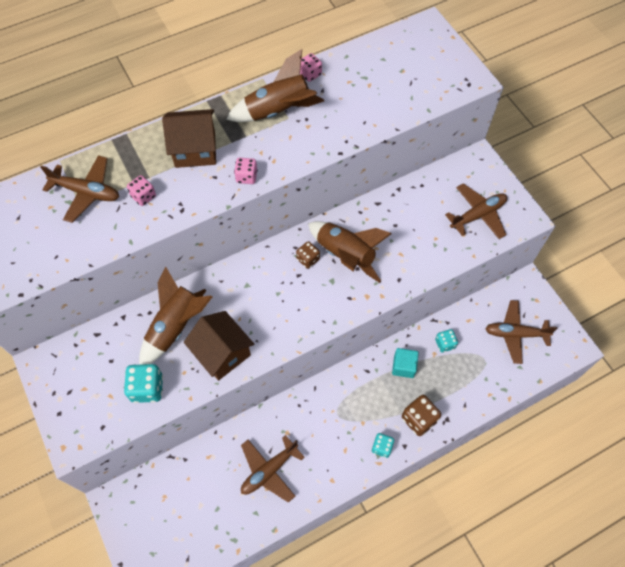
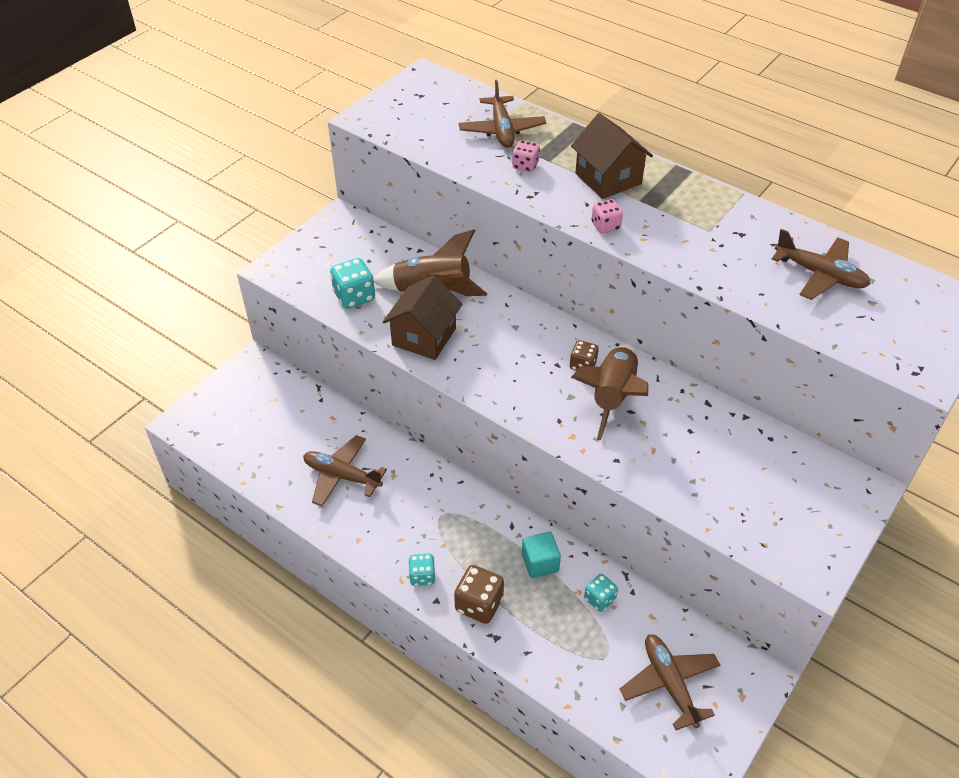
camera: 65 degrees right, 15 degrees down
brown rocket [226,49,324,122] -> none
pink dice [300,53,322,82] -> none
brown plane [445,183,507,239] -> brown plane moved to [772,229,871,300]

